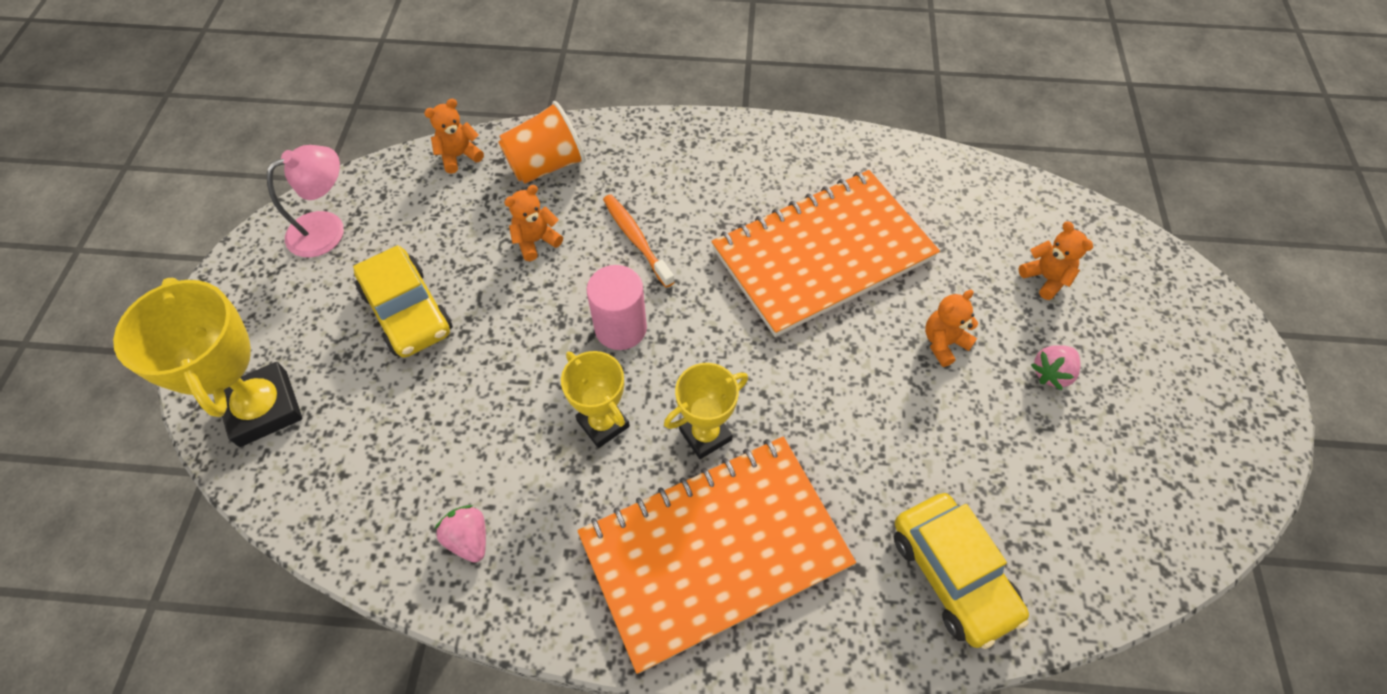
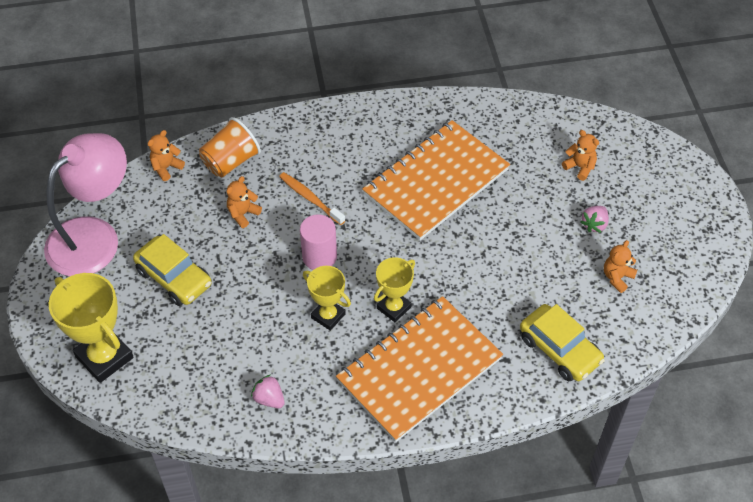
camera: 15 degrees left, 5 degrees down
pink lamp [267,145,344,257] -> pink lamp [44,133,127,276], size x1.79
orange teddy bear [925,290,979,367] -> orange teddy bear moved to [604,240,637,293]

